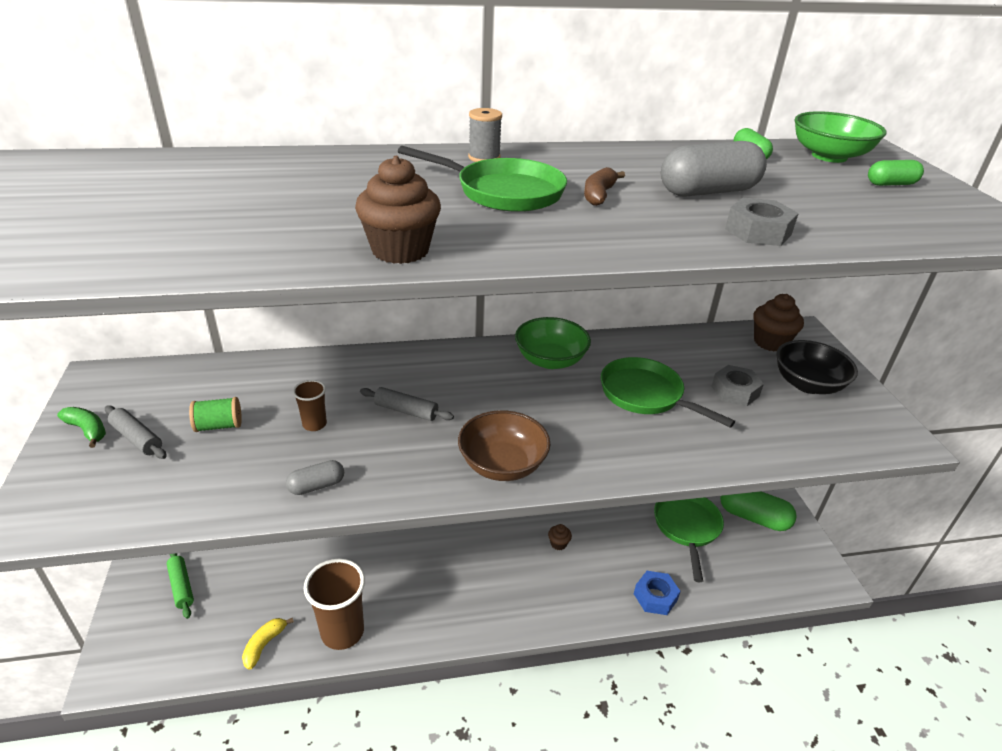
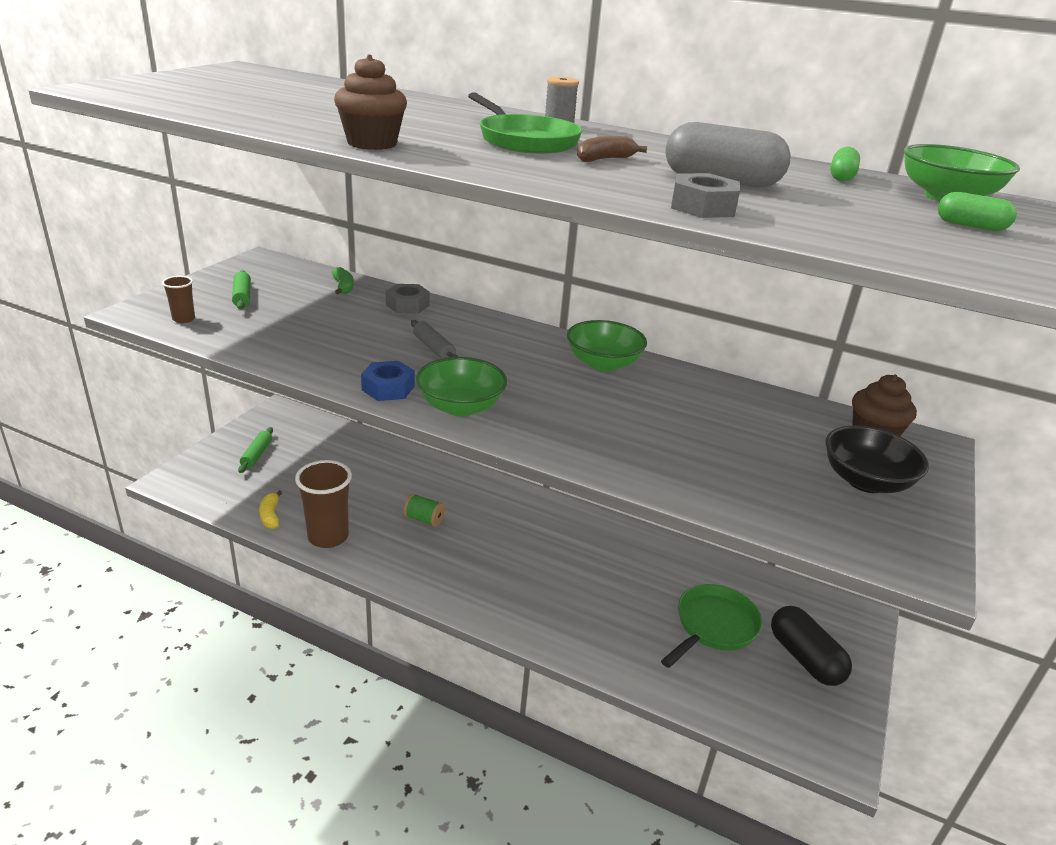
camera: 35 degrees right, 5 degrees down
green banana [57,407,106,448] -> green banana moved to [332,267,354,294]
grey rolling pin [105,405,167,459] -> green rolling pin [232,270,251,309]
green spool [189,397,242,432] -> green spool moved to [404,493,445,527]
yellow banana [242,618,294,670] -> yellow banana turned 75 degrees counterclockwise [259,490,282,529]
grey capsule [286,460,344,495] -> none
brown cup [293,380,327,431] -> brown cup moved to [162,276,195,323]
brown bowl [458,410,551,481] -> green bowl [416,357,507,417]
brown cupcake [548,524,572,550] -> none
green pan [601,357,735,428] -> none
blue nut [634,571,681,615] -> blue nut moved to [361,361,415,401]
grey nut [711,365,764,406] -> grey nut moved to [386,284,430,314]
green capsule [720,491,797,531] -> black capsule [771,606,852,686]

